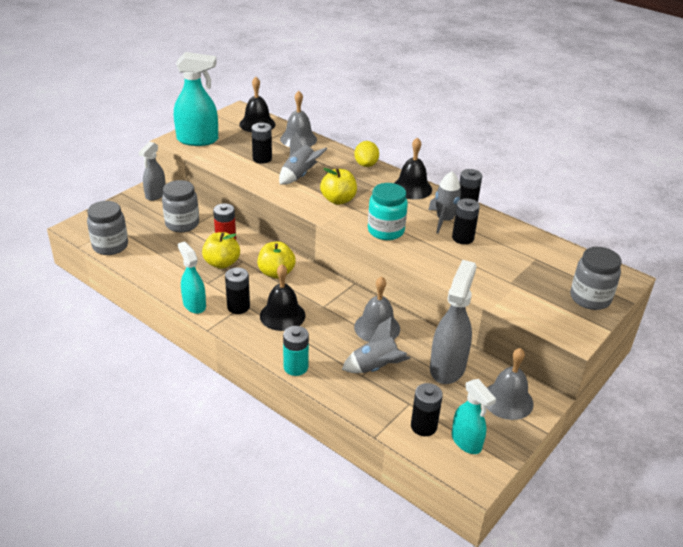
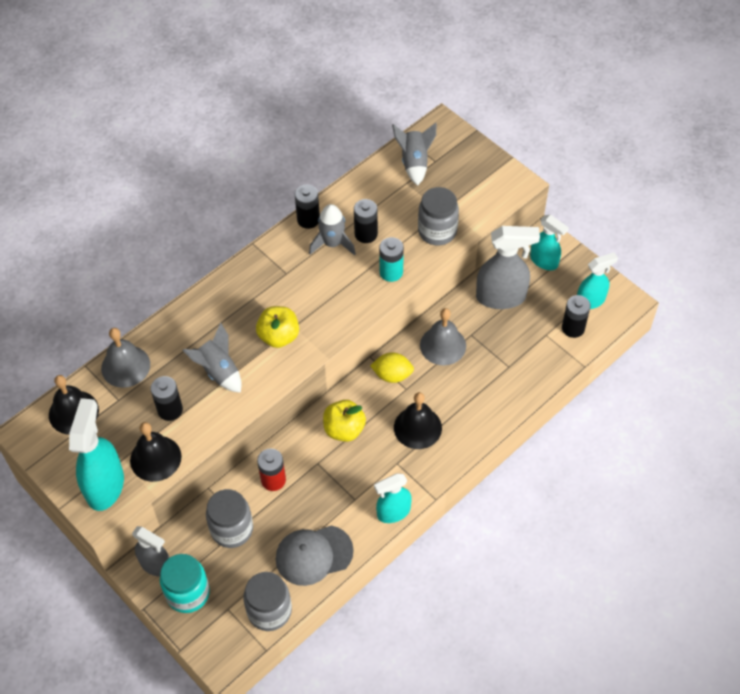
camera: 80 degrees left, 20 degrees up
yellow apple [202,232,240,269] -> none
black battery [225,268,250,314] -> none
turquoise battery [283,326,309,376] -> turquoise battery moved to [379,237,404,282]
grey rocket [342,317,411,373] -> grey rocket moved to [392,123,437,185]
yellow lemon [354,141,379,167] -> yellow lemon moved to [370,353,414,383]
turquoise jar [368,183,408,240] -> turquoise jar moved to [160,554,210,613]
black bell [395,137,432,199] -> black bell moved to [130,422,181,482]
grey spray bottle [430,260,477,384] -> grey spray bottle turned 150 degrees clockwise [476,226,540,309]
grey bell [486,348,534,420] -> turquoise spray bottle [530,215,569,271]
grey jar [570,247,622,310] -> grey jar moved to [418,187,459,246]
none -> grey cap [276,525,354,586]

